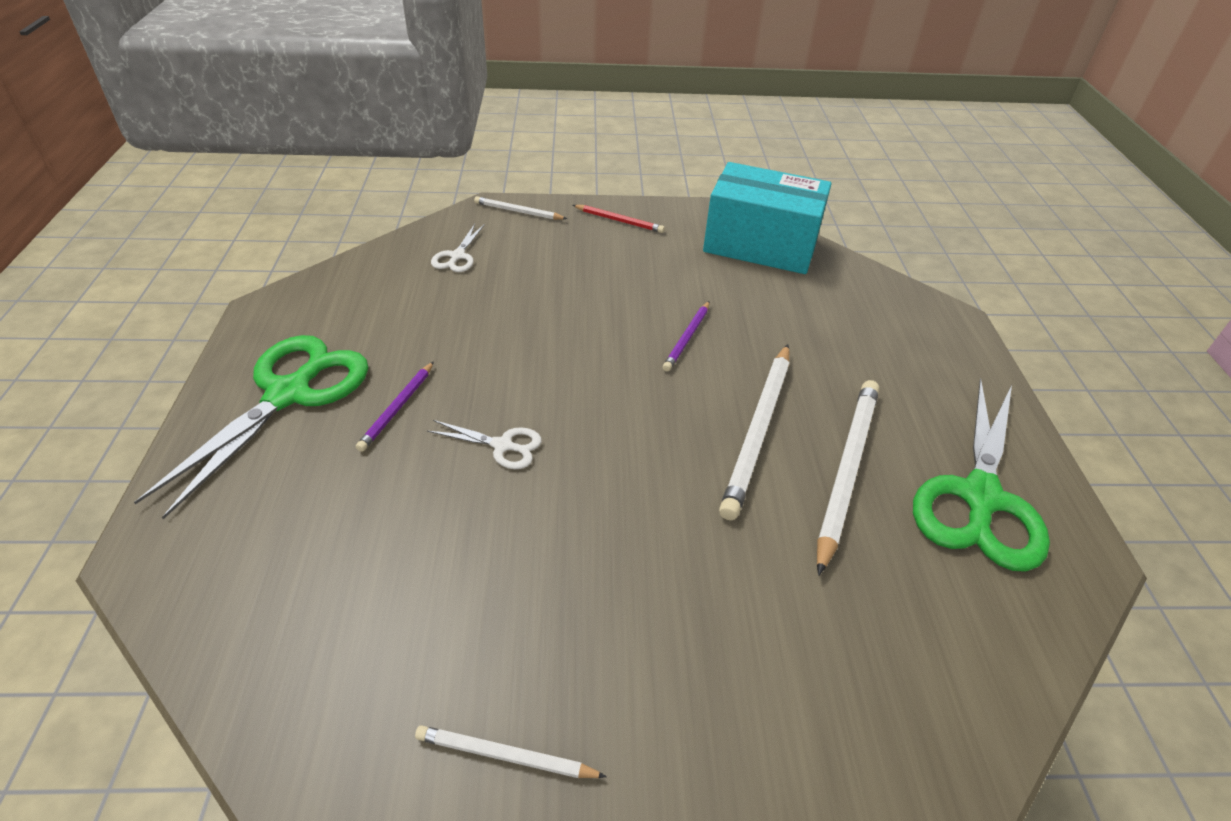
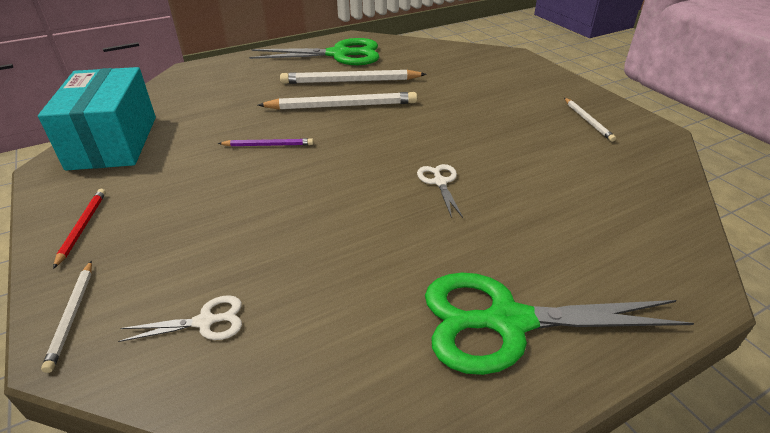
camera: 115 degrees left, 5 degrees down
purple pencil [356,361,434,452] -> none

